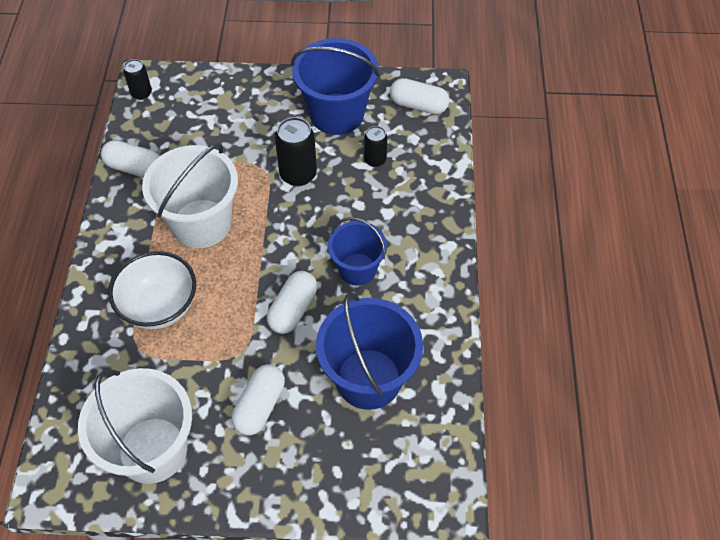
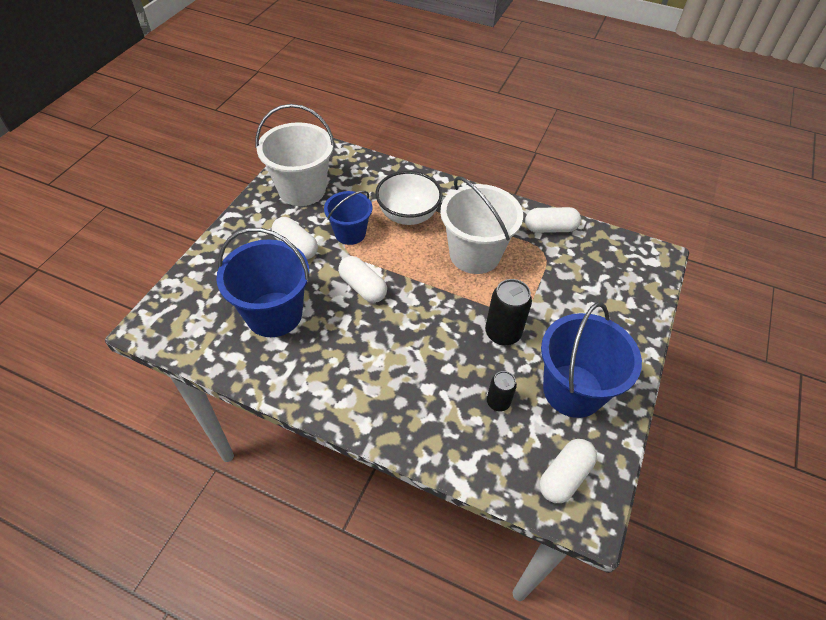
camera: 110 degrees right, 5 degrees down
white capsule [101,140,160,178] -> white capsule turned 45 degrees clockwise [525,207,581,233]
black can [124,59,152,100] -> none
blue bucket [328,217,387,286] -> blue bucket moved to [324,191,373,245]

